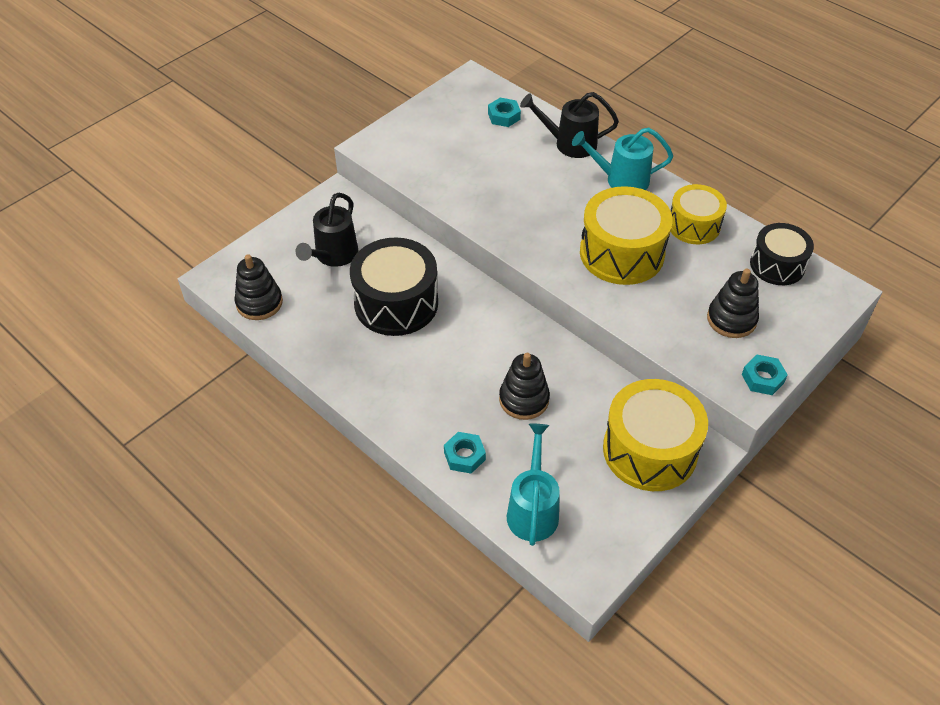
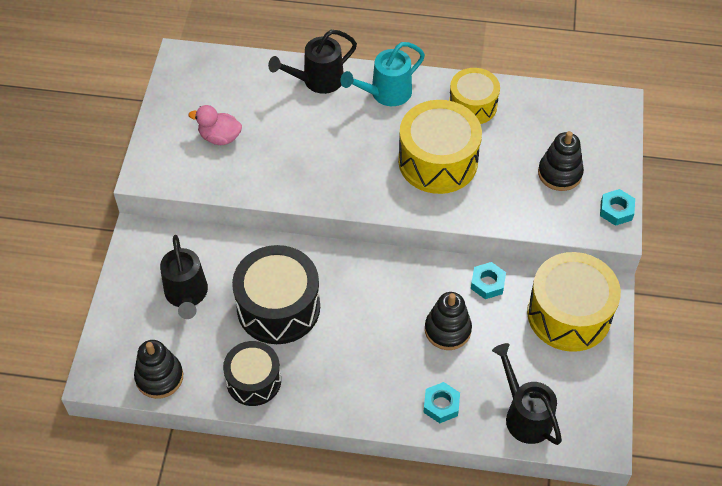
camera: 35 degrees left, 5 degrees up
turquoise nut [488,98,521,127] -> turquoise nut moved to [471,262,506,299]
turquoise watering can [507,424,560,546] -> black watering can [492,343,562,445]
black drum [750,223,814,285] -> black drum moved to [223,341,281,406]
none -> pink duck [189,105,242,145]

